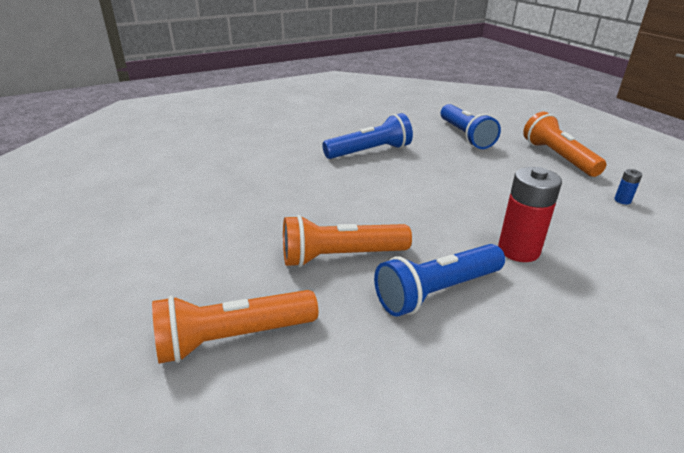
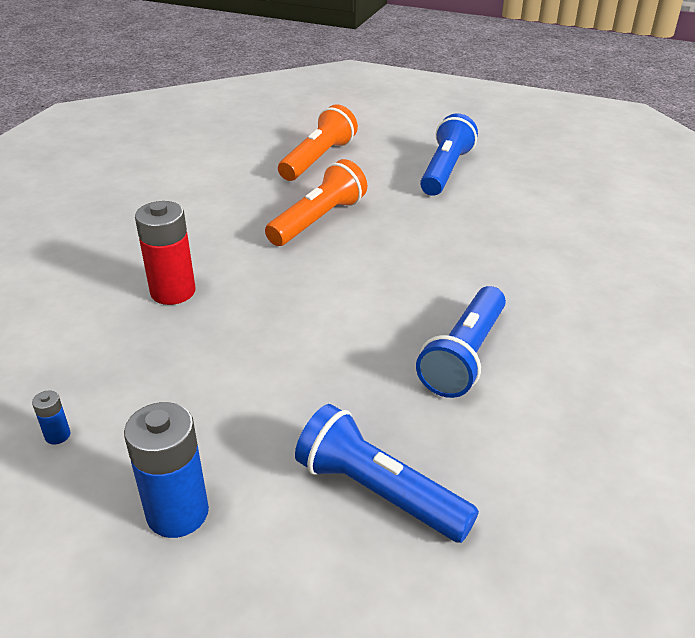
camera: 140 degrees right, 5 degrees up
blue flashlight [374,244,505,317] -> blue flashlight moved to [420,113,478,196]
orange flashlight [523,112,606,177] -> blue battery [124,402,209,538]

